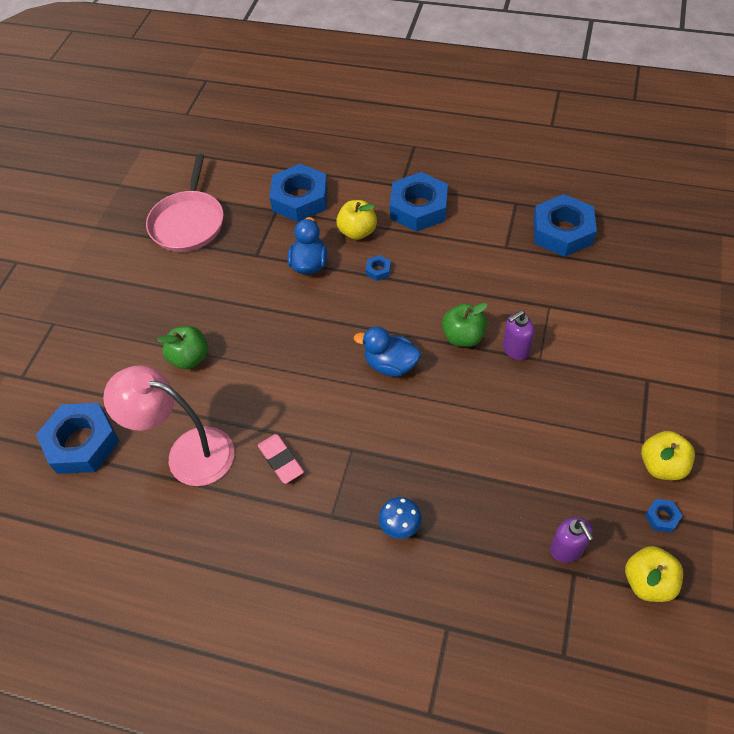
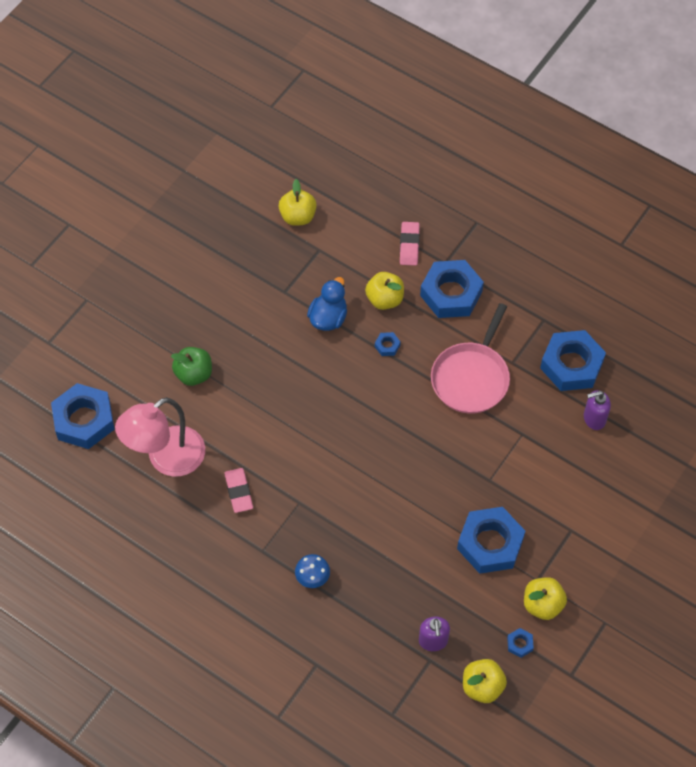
camera: 15 degrees right, 5 degrees up
pink lamp [103,365,234,486] -> pink lamp turned 75 degrees counterclockwise [115,397,205,477]
pink pan [146,154,224,252] -> pink pan moved to [431,303,510,414]
blue nut [269,164,328,222] -> blue nut moved to [457,507,525,574]
blue duck [354,326,421,377] -> none
green apple [442,303,488,347] -> none
purple soap dispenser [503,310,535,360] -> purple soap dispenser moved to [584,390,611,430]
none -> yellow apple [278,179,317,226]
none -> pink eraser [400,222,420,266]

